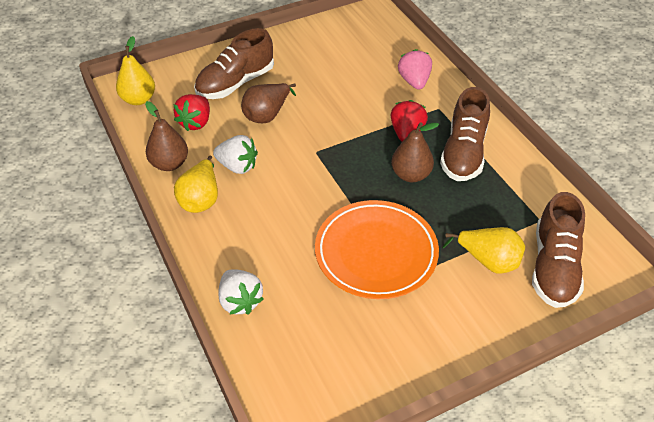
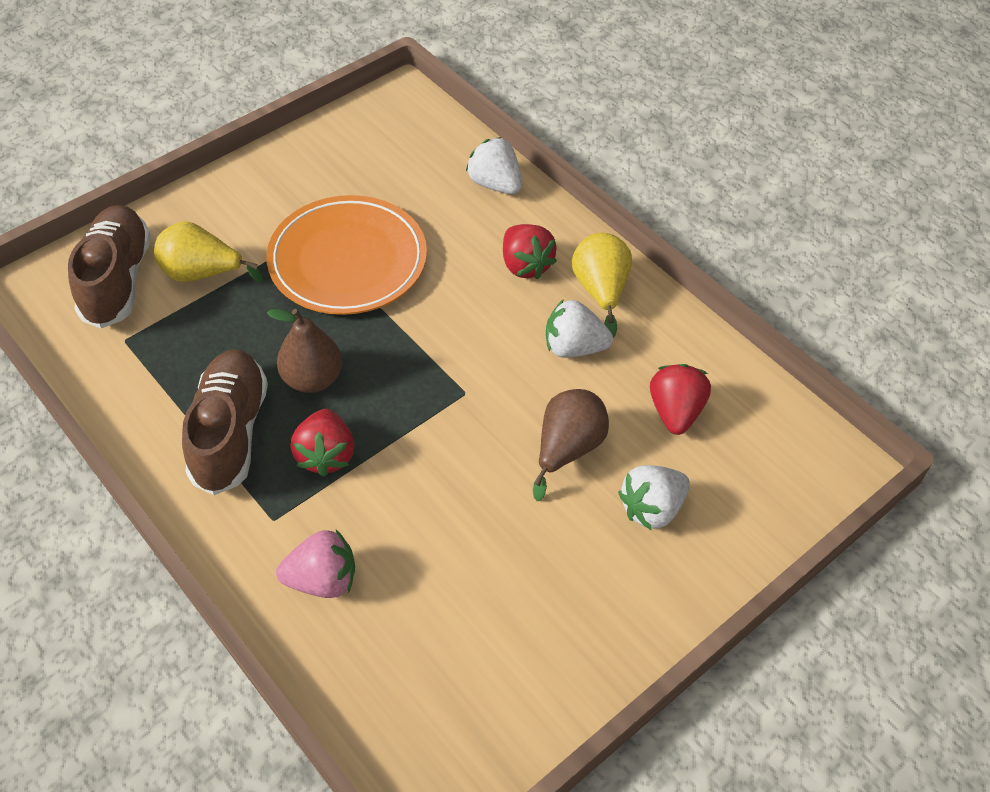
camera: 165 degrees right, 5 degrees up
yellow pear [116,36,155,105] -> none
brown pear [145,101,188,171] -> none
brown shoe [194,28,274,99] -> white strawberry [618,465,690,531]
pink strawberry [398,49,432,90] -> pink strawberry turned 75 degrees counterclockwise [276,530,355,598]
none -> red strawberry [503,224,557,279]

